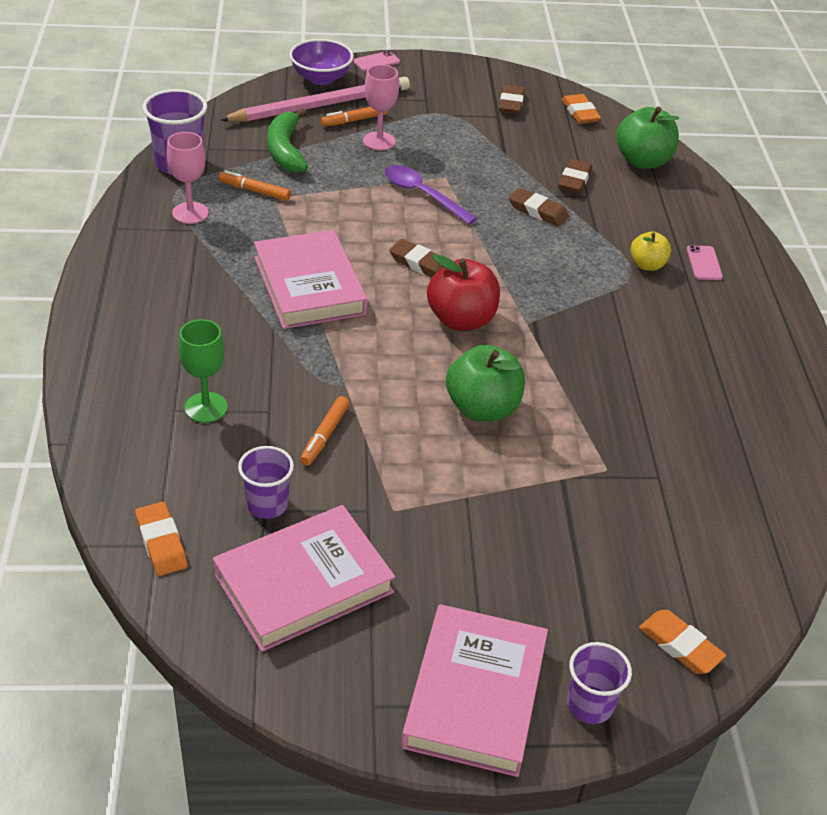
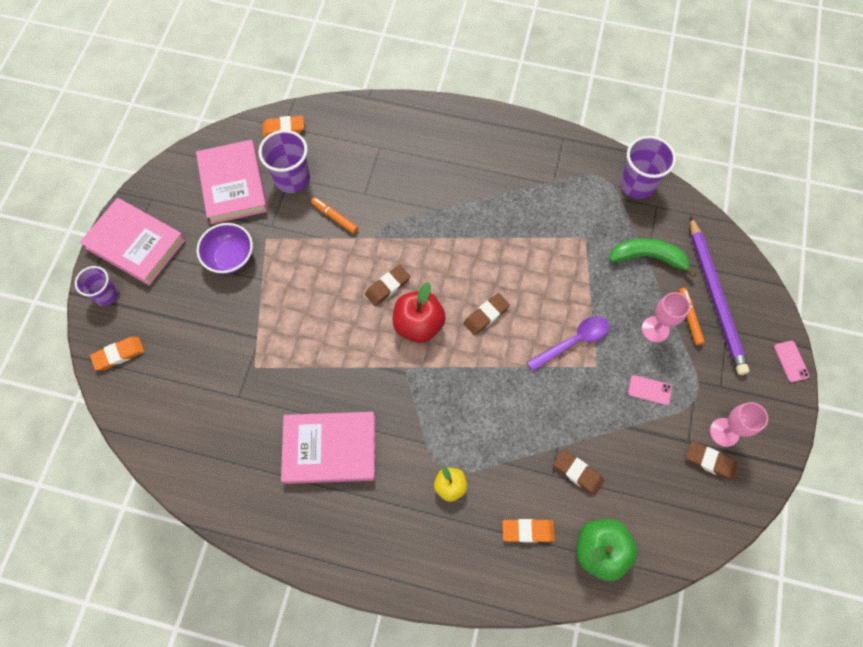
camera: 110 degrees right, 25 degrees up
pink goblet [167,132,209,224] -> pink goblet moved to [710,402,768,447]
green goblet [179,319,228,423] -> none
orange marker [219,170,291,201] -> none
pink pencil [220,77,410,122] -> purple pencil [690,216,749,375]
purple cup [238,446,294,519] -> purple cup [259,130,310,193], size x1.54
pink book [254,230,368,329] -> pink book moved to [281,412,375,484]
purple bowl [289,39,354,85] -> purple bowl moved to [197,223,253,274]
green apple [446,345,525,422] -> none
brown eraser [509,188,569,227] -> brown eraser moved to [365,265,410,306]
orange eraser [562,94,601,124] -> orange eraser moved to [502,519,555,543]
pink phone [687,245,723,280] -> pink phone moved to [628,375,672,405]

